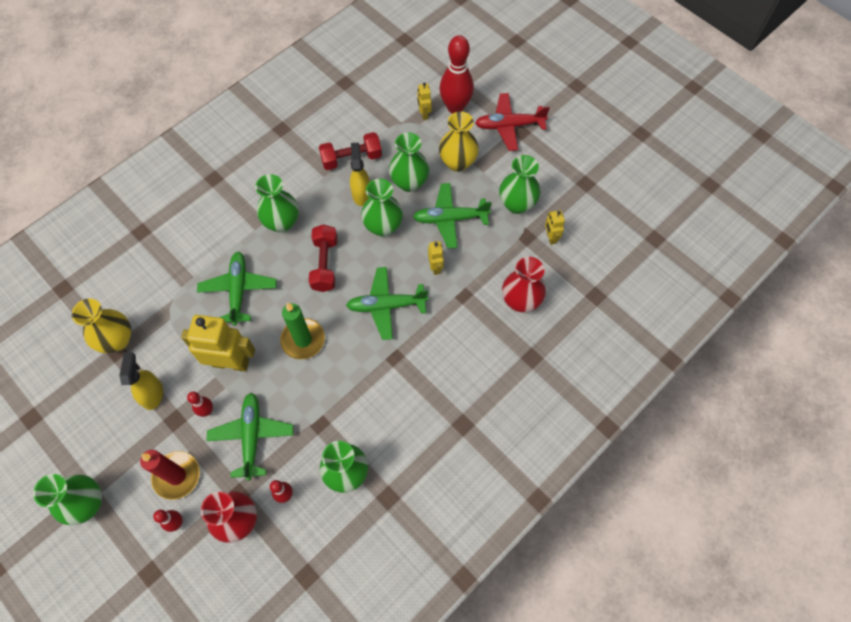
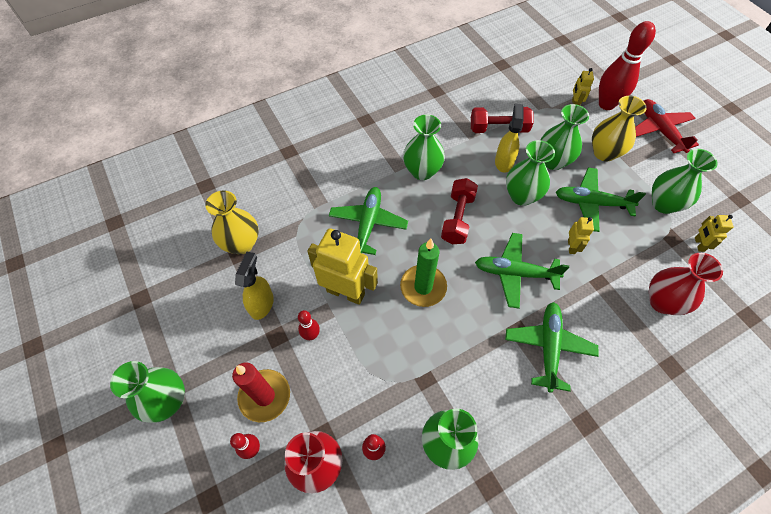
camera: 15 degrees right, 5 degrees down
green plane [207,393,293,481] -> green plane moved to [505,302,598,393]
red plane [475,93,550,151] -> red plane turned 60 degrees clockwise [635,99,699,153]

